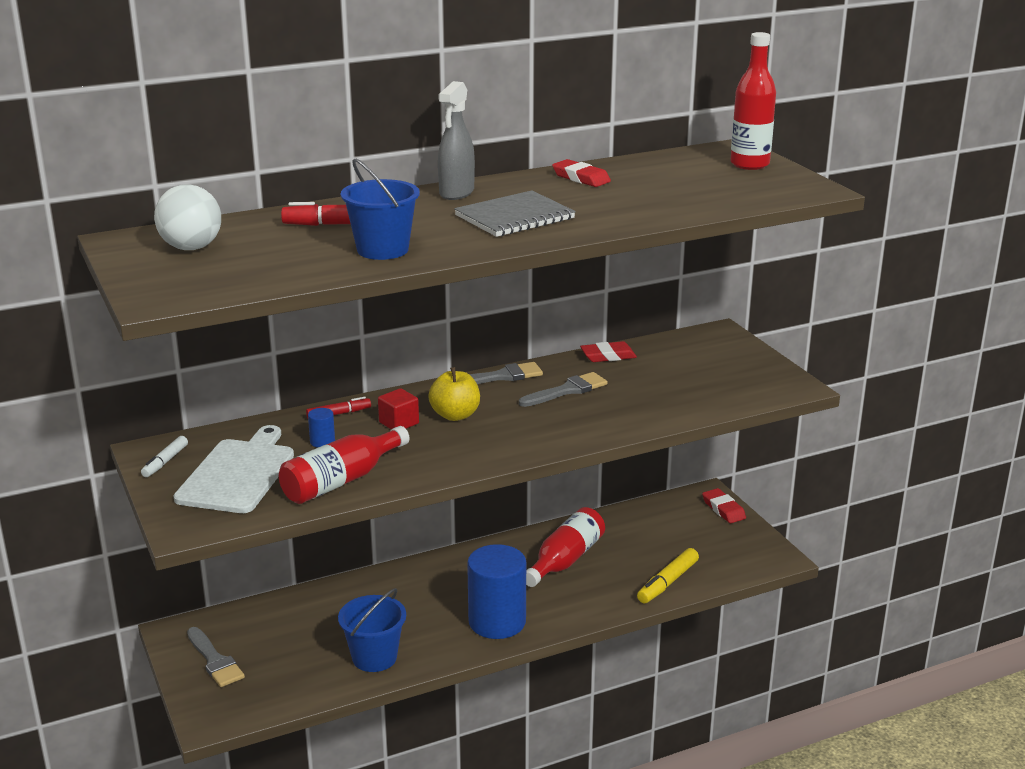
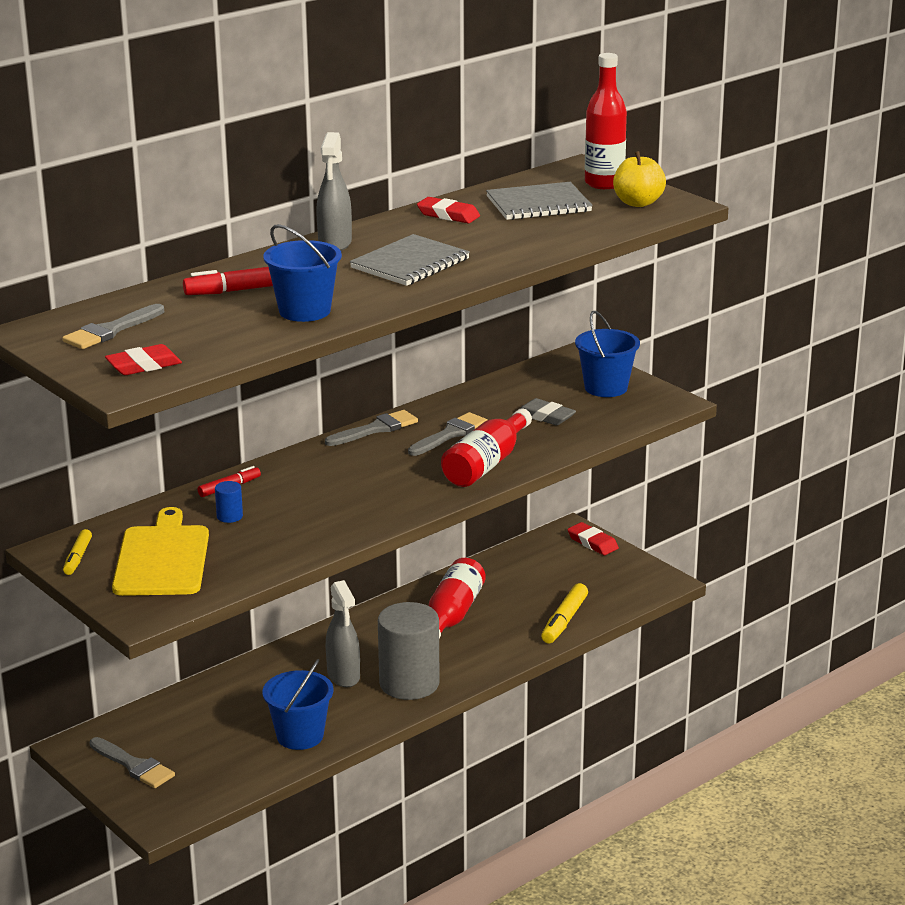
camera: 15 degrees left, 0 degrees up
white marker [141,436,188,477] -> yellow marker [63,529,92,575]
white ball [154,184,221,250] -> grey brush [62,304,164,349]
white cutting board [174,425,294,513] -> yellow cutting board [112,507,209,596]
red bottle [279,426,409,504] -> red bottle moved to [441,409,532,487]
red cube [378,388,419,429] -> none
yellow apple [428,367,480,421] -> yellow apple moved to [613,151,666,207]
blue cylinder [467,544,526,639] -> grey cylinder [378,602,440,700]
red eraser [580,341,637,362] -> red eraser moved to [105,344,182,375]
none -> grey spray bottle [326,580,360,687]
none -> grey notebook [486,182,593,220]
none -> grey eraser [520,398,576,426]
none -> blue bucket [575,311,640,397]

